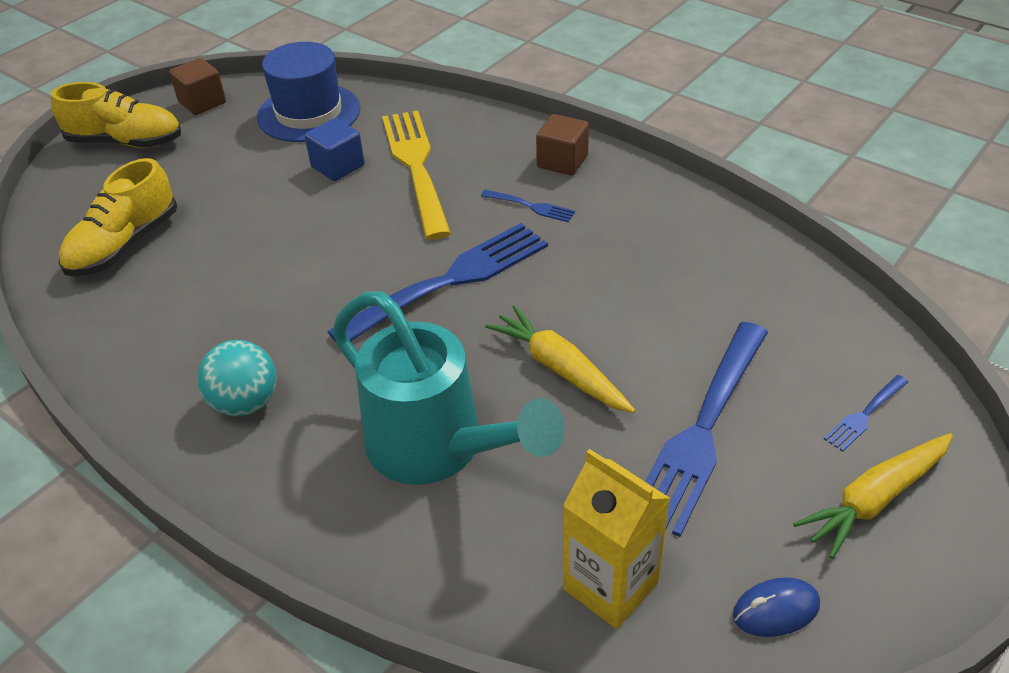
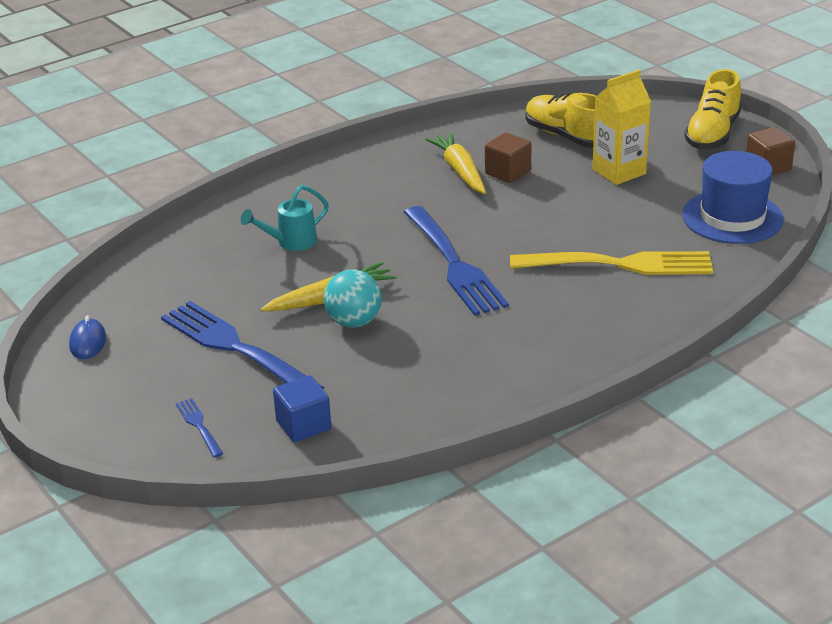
camera: 105 degrees right, 10 degrees down
turquoise ball [197,340,277,417] -> turquoise ball moved to [324,269,382,328]
blue cube [305,118,365,181] -> blue cube moved to [273,375,331,442]
turquoise watering can [332,291,565,485] -> turquoise watering can [241,185,329,251], size x0.49
blue fork [481,190,575,222] -> none
brown cube [536,114,589,175] -> brown cube moved to [485,132,531,183]
yellow carton [563,449,671,629] -> yellow carton moved to [593,70,651,185]
yellow carrot [793,433,953,559] -> yellow carrot moved to [425,133,486,194]

